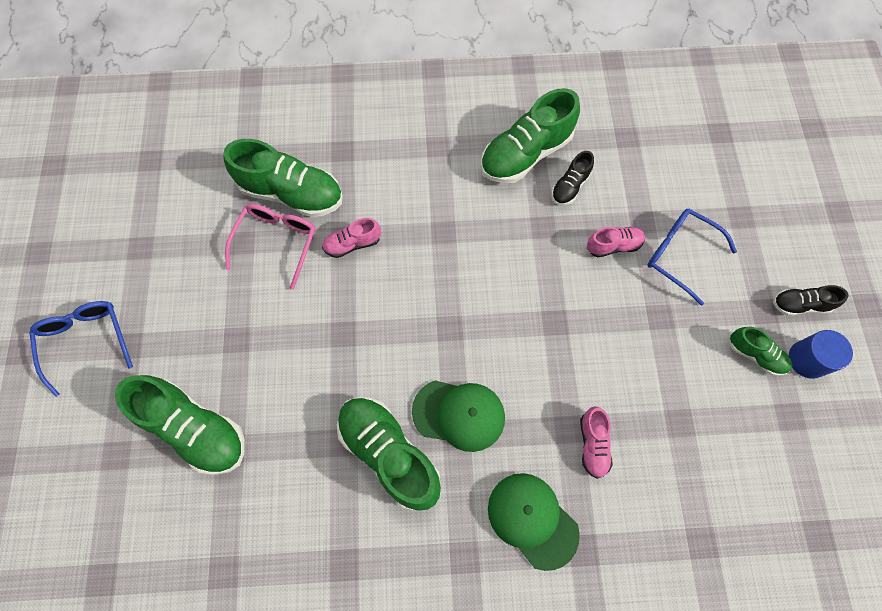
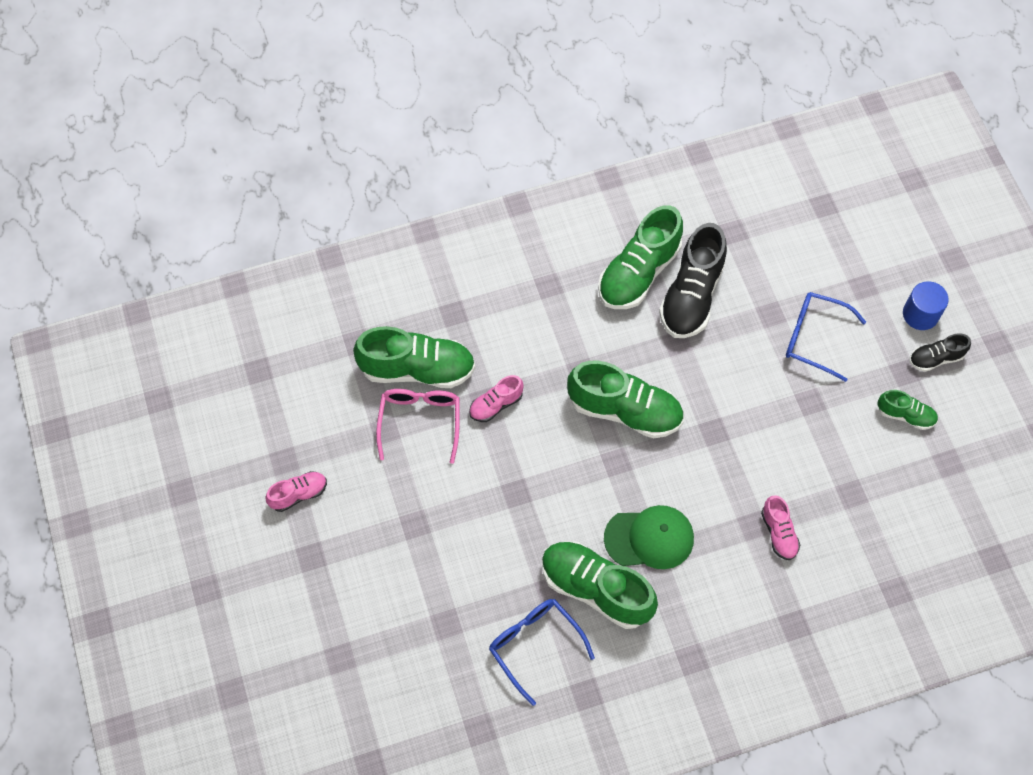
camera: 15 degrees left, 5 degrees down
blue glasses [29,301,133,397] -> blue glasses moved to [489,599,595,706]
green shoe [115,375,245,475] -> green shoe moved to [567,361,684,438]
green cap [488,473,580,571] -> none
black shoe [551,151,594,205] -> black shoe [659,223,727,338], size x1.95
pink shoe [587,227,645,257] -> pink shoe moved to [265,471,327,512]
blue cylinder [789,330,853,379] -> blue cylinder moved to [903,281,949,330]

